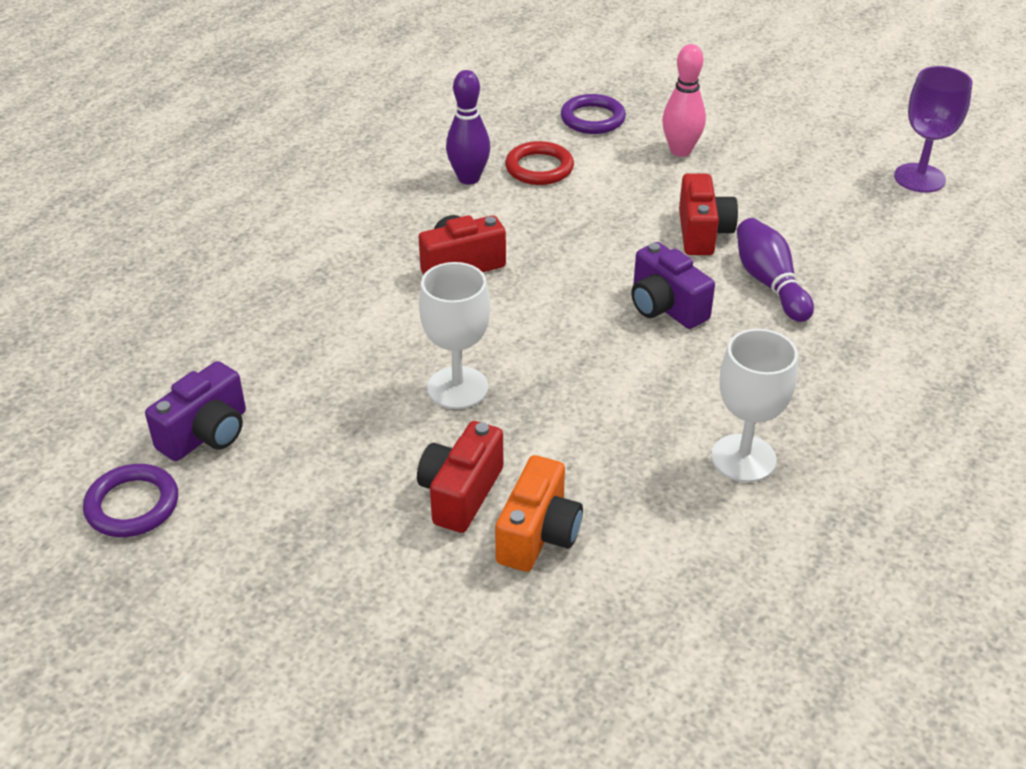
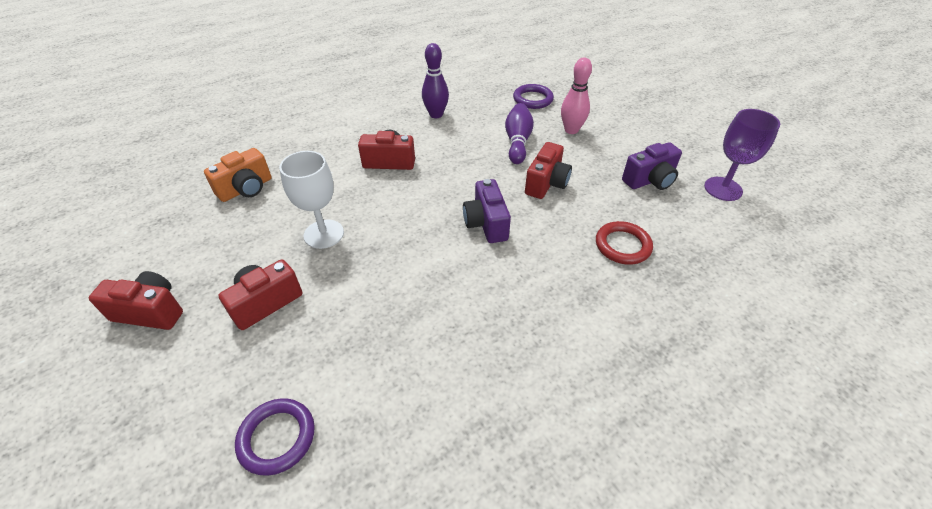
camera: 25 degrees right, 5 degrees up
purple ring [83,464,178,537] -> purple ring moved to [235,398,315,476]
purple camera [145,361,246,461] -> purple camera moved to [622,142,682,190]
orange camera [495,455,583,572] -> orange camera moved to [204,148,272,202]
red ring [505,141,574,185] -> red ring moved to [596,221,653,265]
white goblet [711,329,798,482] -> none
purple bowling pin [737,218,814,322] -> purple bowling pin moved to [505,103,534,164]
none -> red camera [89,271,183,330]

